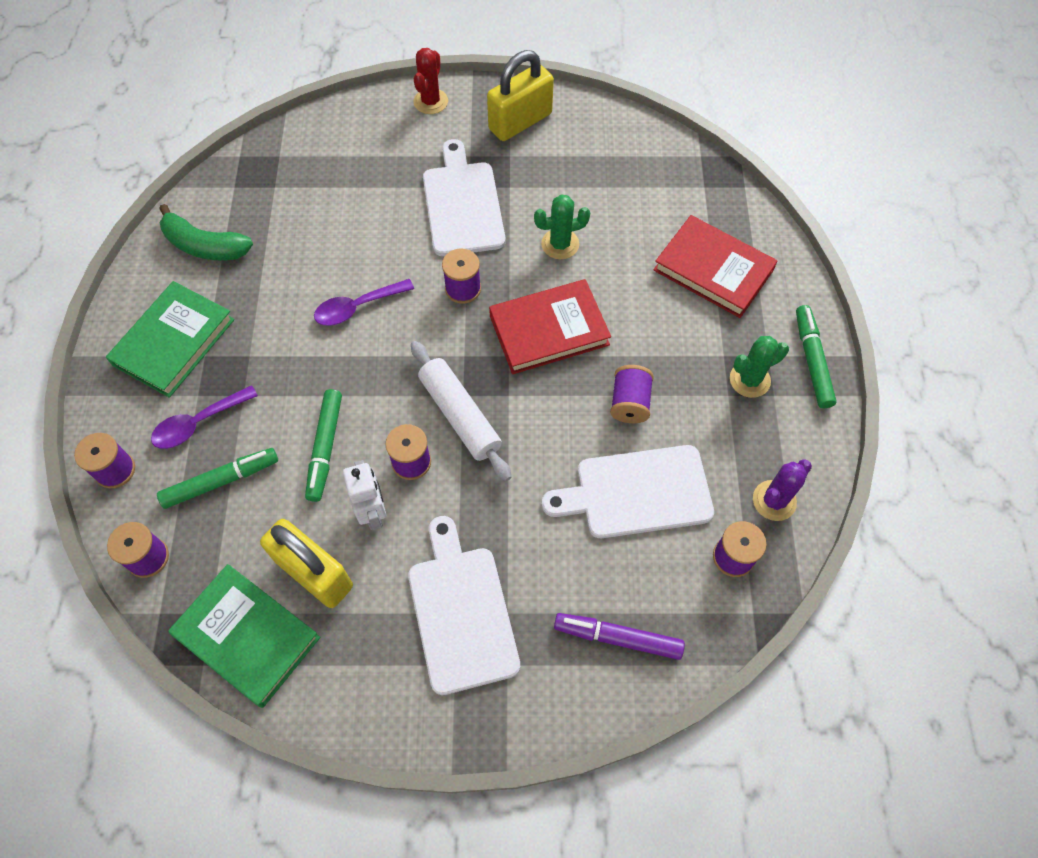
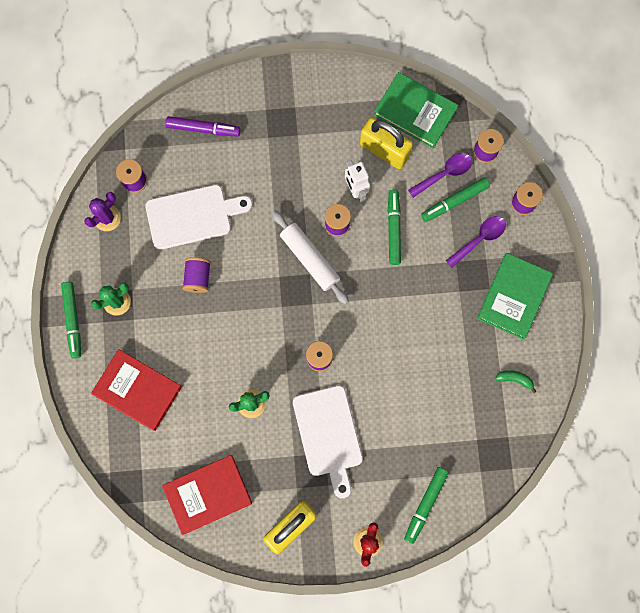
camera: 175 degrees right, 15 degrees up
green banana [159,204,253,260] -> green banana [495,370,537,393], size x0.53
purple spoon [314,279,414,326] -> purple spoon moved to [408,153,472,198]
white cutting board [408,516,520,695] -> none
red book [489,279,611,374] -> red book moved to [162,455,252,535]
none -> green marker [404,467,449,544]

